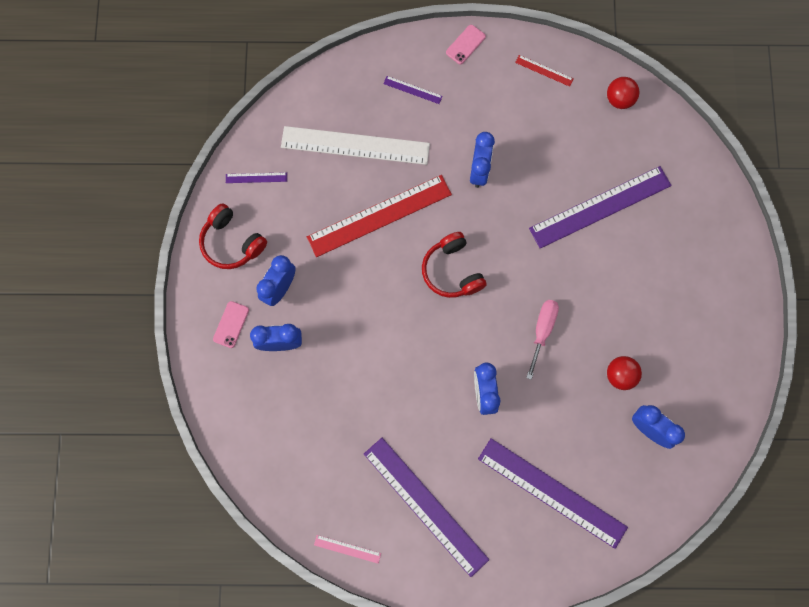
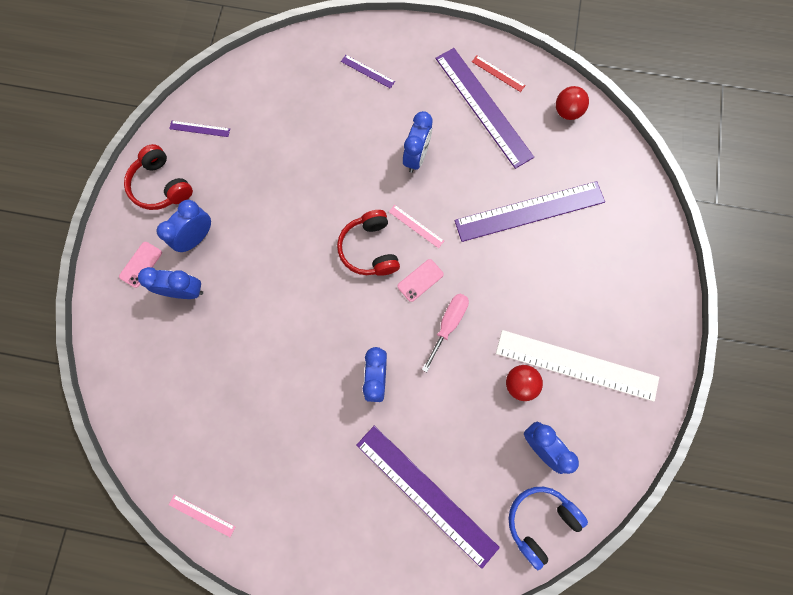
camera: 10 degrees right, 0 degrees up
white ruler [281,126,430,165] -> white ruler moved to [496,330,659,402]
red ruler [307,175,452,257] -> none
purple ruler [364,438,489,577] -> purple ruler moved to [435,48,534,169]
pink phone [446,25,486,64] -> pink phone moved to [397,259,444,302]
none -> pink ruler [389,205,444,248]
none -> blue headphones [508,487,588,570]

